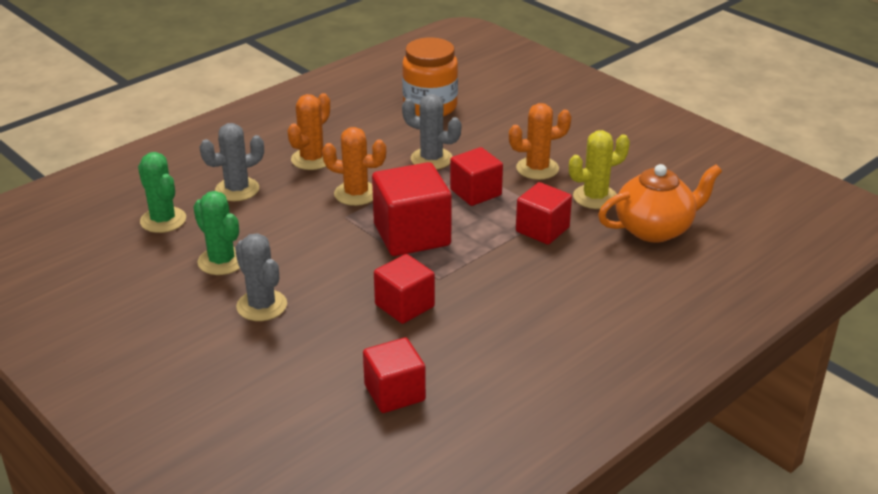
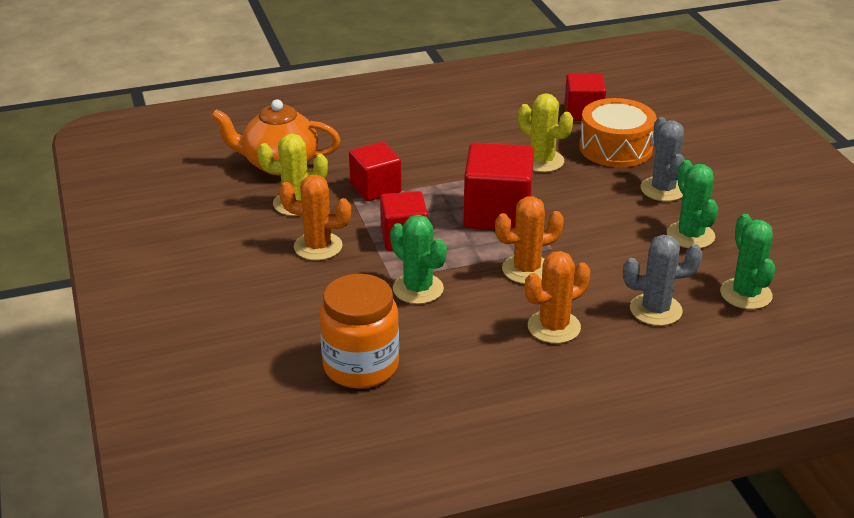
camera: 155 degrees left, 0 degrees up
orange cactus [322,127,386,206] -> orange cactus turned 60 degrees counterclockwise [495,196,564,284]
red cube [374,254,435,324] -> yellow cactus [518,93,573,172]
grey cactus [402,94,461,170] -> green cactus [390,215,447,304]
none -> orange drum [579,98,657,167]

